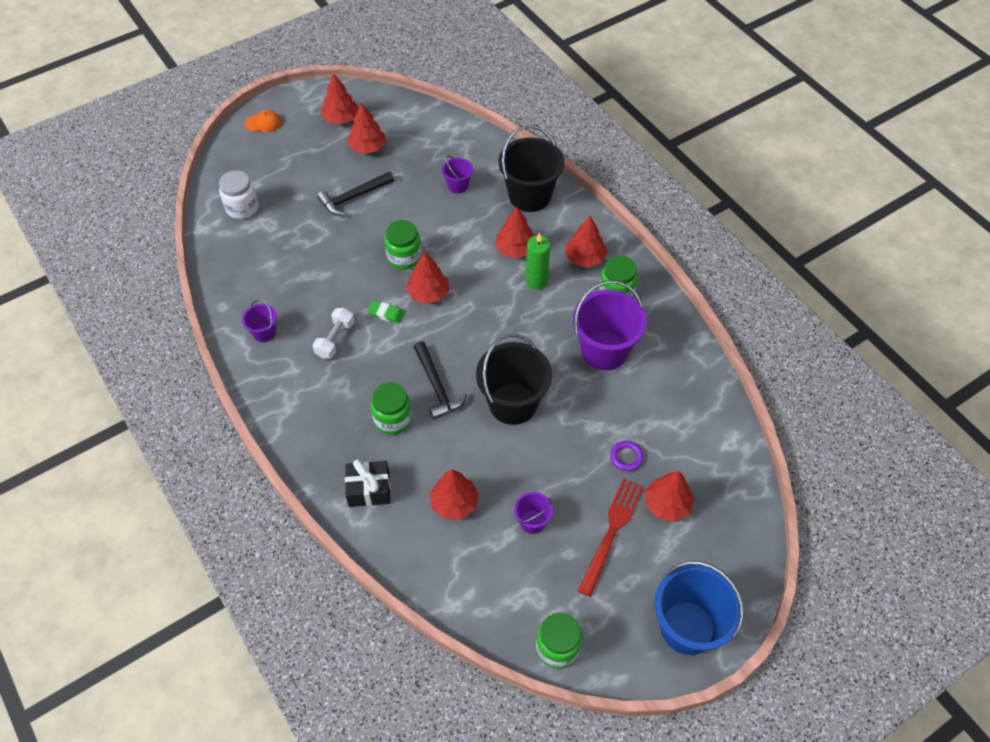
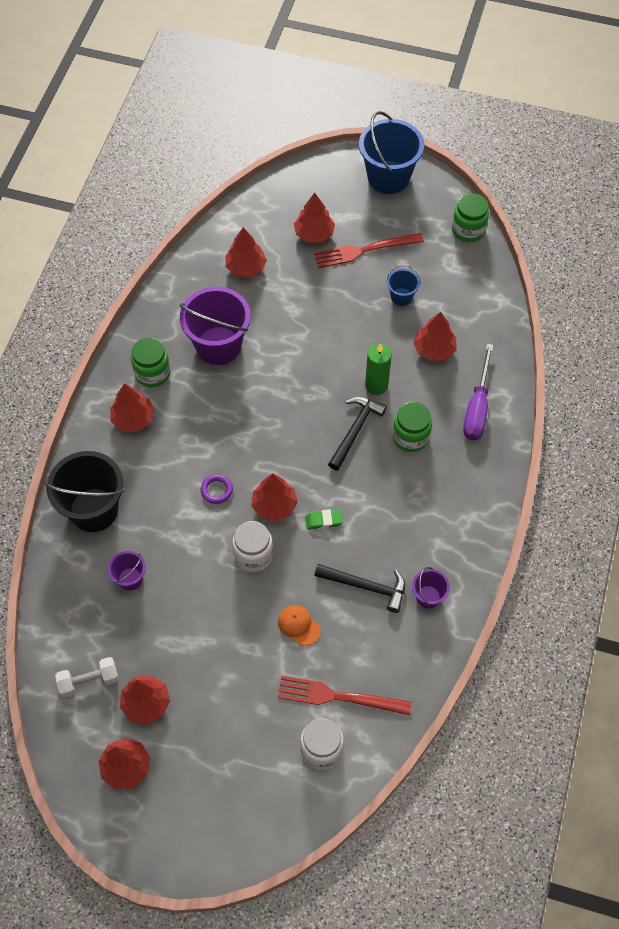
camera: 130 degrees left, 5 degrees up
orange cap [245,110,282,132] -> orange cap moved to [278,605,321,646]
white dumbbell [313,308,354,359] -> white dumbbell moved to [55,657,119,698]
black hammer [317,171,394,216] -> black hammer moved to [314,564,405,613]
black gift [345,460,390,507] -> purple screwdriver [463,344,493,441]
green eraser [367,301,404,324] -> green eraser turned 75 degrees counterclockwise [305,509,343,530]
green jar [385,220,422,270] -> white jar [232,521,273,572]
black bucket [476,334,552,425] -> none
red tree [495,207,535,259] -> red tree moved to [225,227,267,278]
purple bucket [514,492,553,534] -> blue bucket [386,265,421,306]
green candle [525,233,550,290] -> green candle moved to [365,344,392,395]
purple ring [610,441,644,471] -> purple ring moved to [201,474,233,504]
none -> red fork [277,676,412,715]

